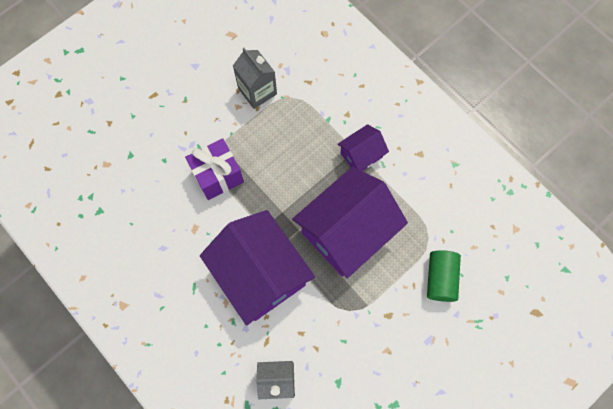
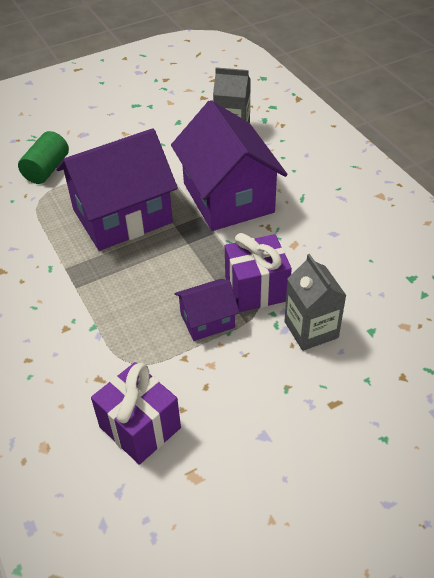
camera: 165 degrees left, 25 degrees down
grey carton [233,48,277,109] -> grey carton moved to [284,254,347,351]
purple house [338,124,389,171] -> purple house moved to [175,279,239,341]
none -> purple gift [91,362,181,465]

